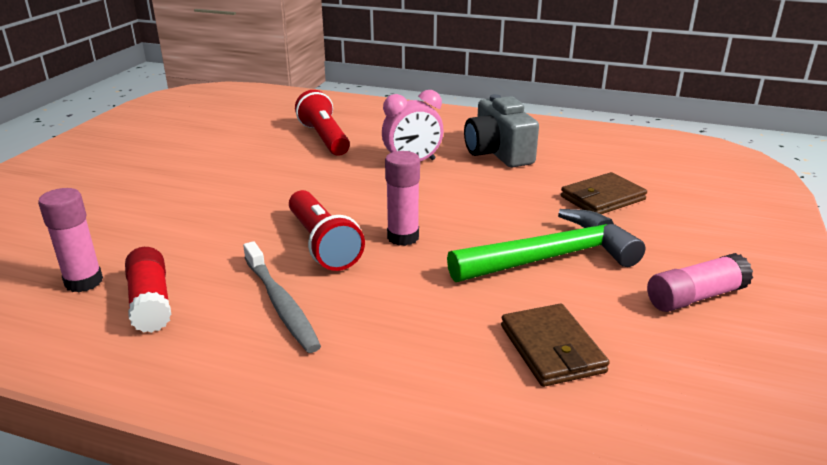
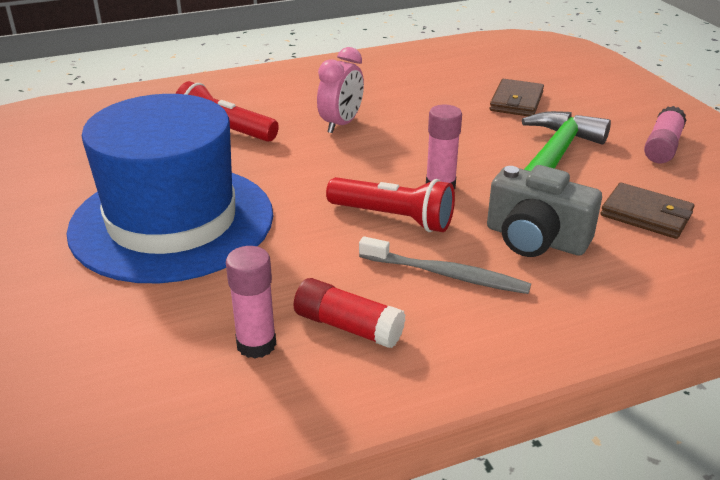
camera: 40 degrees left, 5 degrees up
grey camera [464,94,539,167] -> grey camera moved to [487,165,602,257]
none -> blue hat [67,94,273,283]

